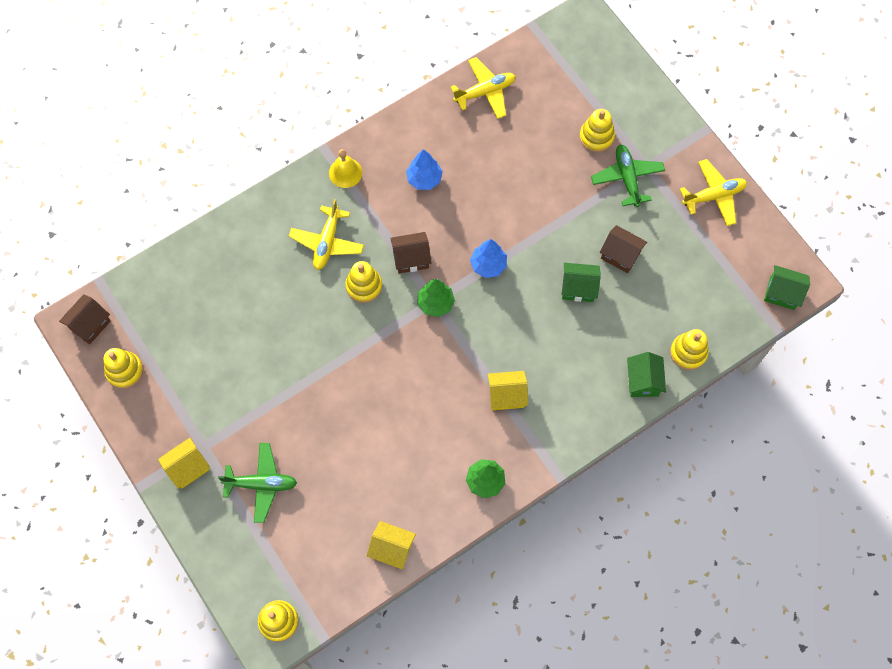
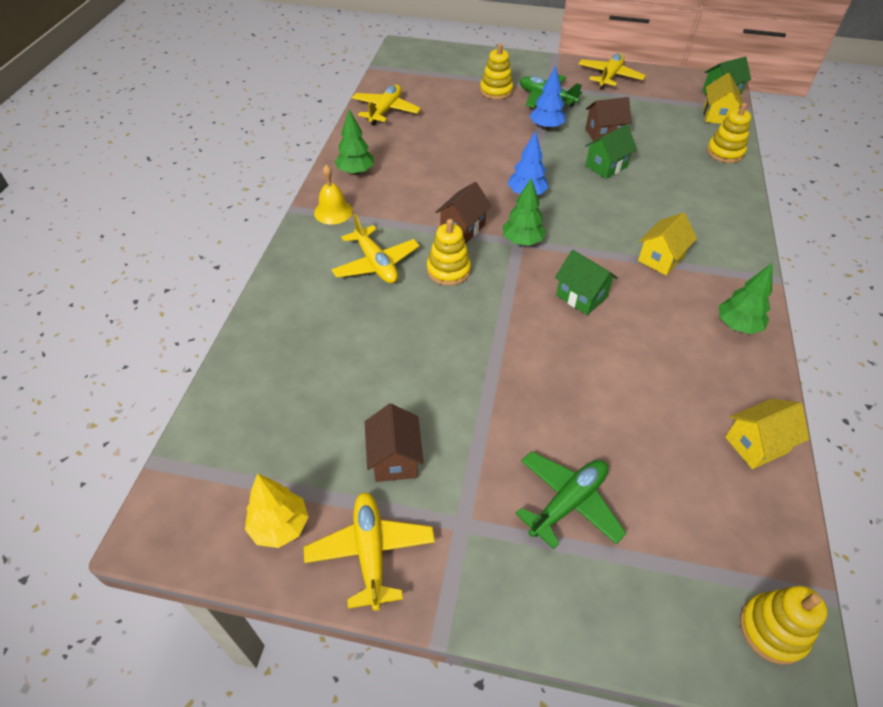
camera: 45 degrees left, 20 degrees down
brown house [59,294,111,344] -> brown house moved to [365,404,424,482]
yellow stacking toy [104,348,143,389] -> yellow tree [245,474,309,548]
yellow house [158,438,210,489] -> yellow house moved to [703,73,743,124]
blue tree [406,149,443,190] -> blue tree moved to [529,66,565,130]
green house [627,352,666,397] -> green house moved to [555,250,618,315]
none -> yellow plane [304,492,435,611]
none -> green tree [335,109,374,175]

